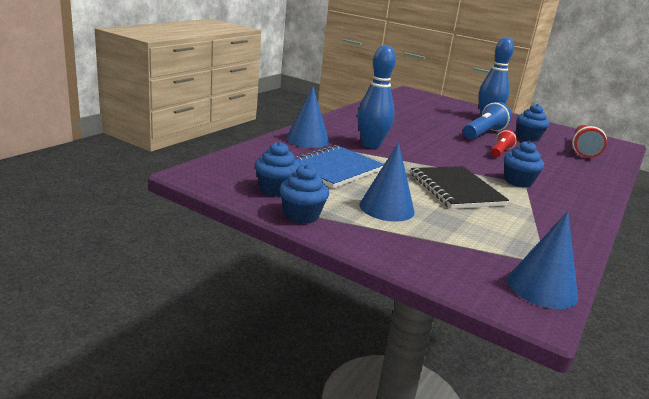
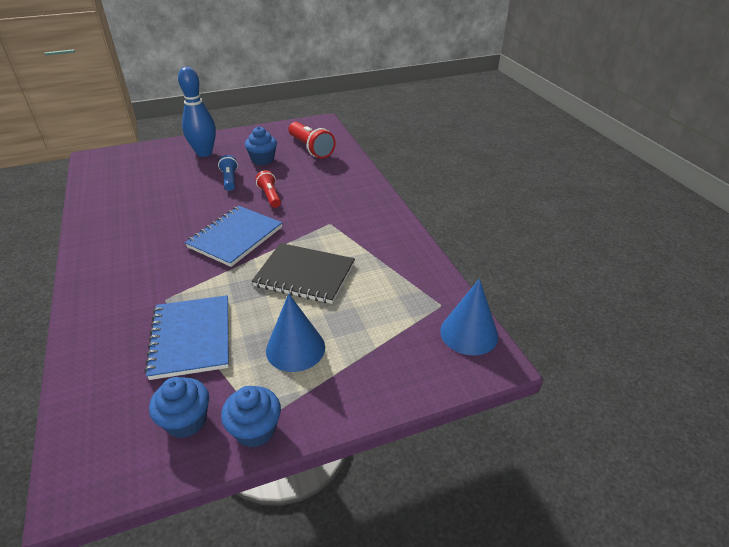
camera: 50 degrees left, 15 degrees up
blue cone [286,87,329,148] -> none
blue bowling pin [357,45,396,148] -> none
blue flashlight [463,102,512,139] -> blue flashlight [218,155,238,191], size x0.62
blue cupcake [504,141,544,188] -> none
none -> blue notebook [185,206,282,267]

